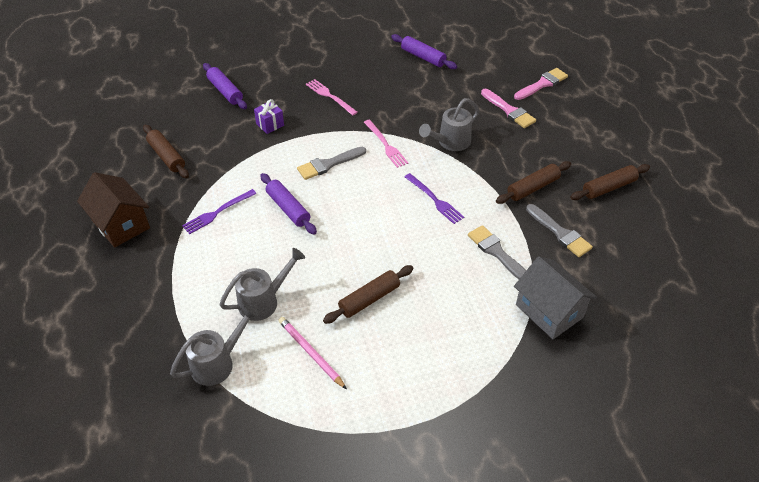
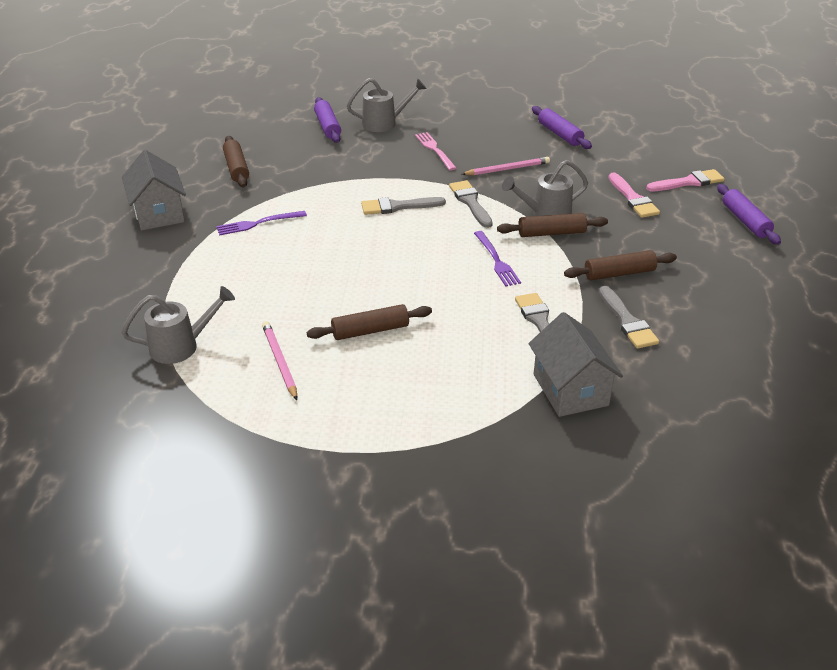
camera: 20 degrees right, 10 degrees down
brown house [77,172,150,248] -> grey house [122,150,186,230]
grey watering can [219,248,305,321] -> grey watering can moved to [347,78,427,132]
purple gift [254,99,284,134] -> none
purple rolling pin [260,173,317,235] -> purple rolling pin moved to [717,184,781,245]
pink fork [364,120,408,168] -> grey brush [449,180,493,228]
brown rolling pin [570,164,650,200] -> brown rolling pin moved to [497,213,608,237]
none -> pink pencil [462,157,550,175]

